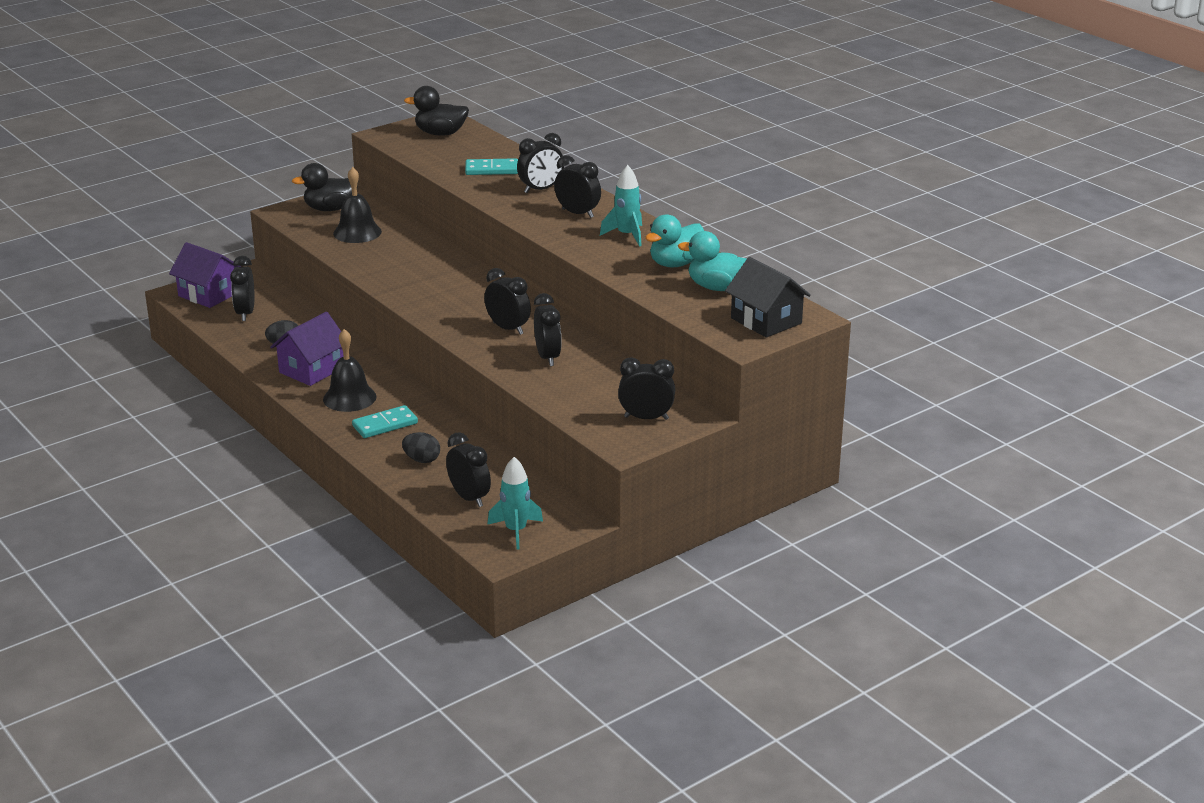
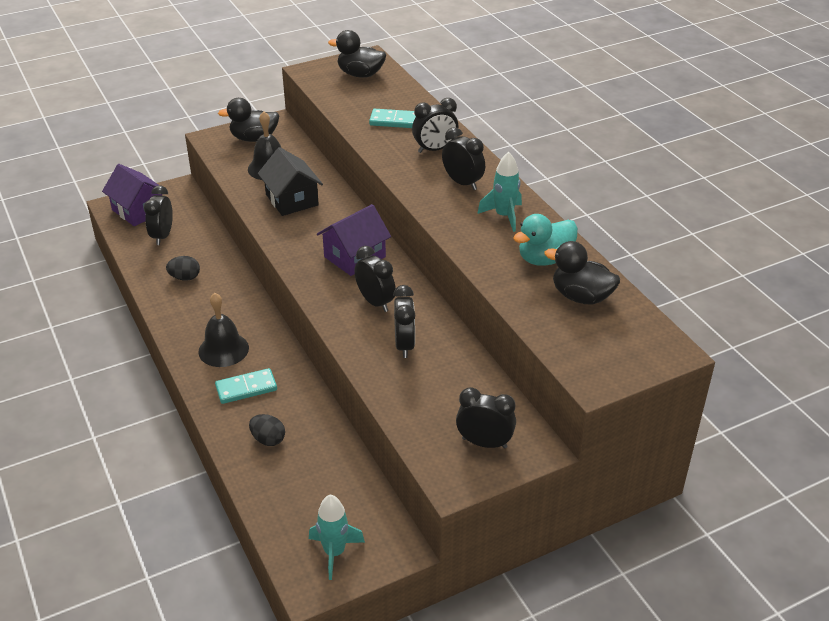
camera: 10 degrees right, 10 degrees up
purple house [270,312,343,386] -> purple house moved to [317,204,391,276]
black clock [446,432,491,507] -> none
turquoise duck [678,231,747,291] -> black duck [544,241,620,305]
black house [725,257,811,338] -> black house moved to [258,147,323,216]

